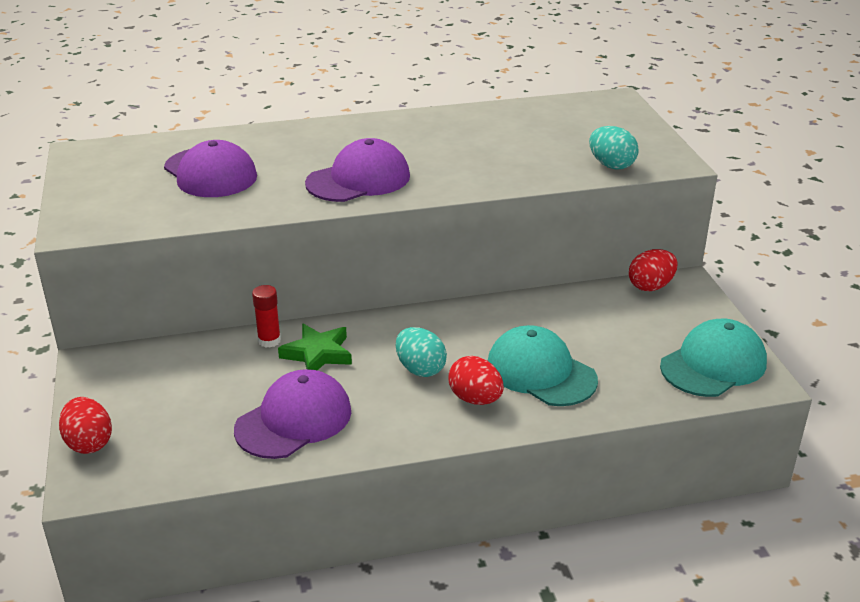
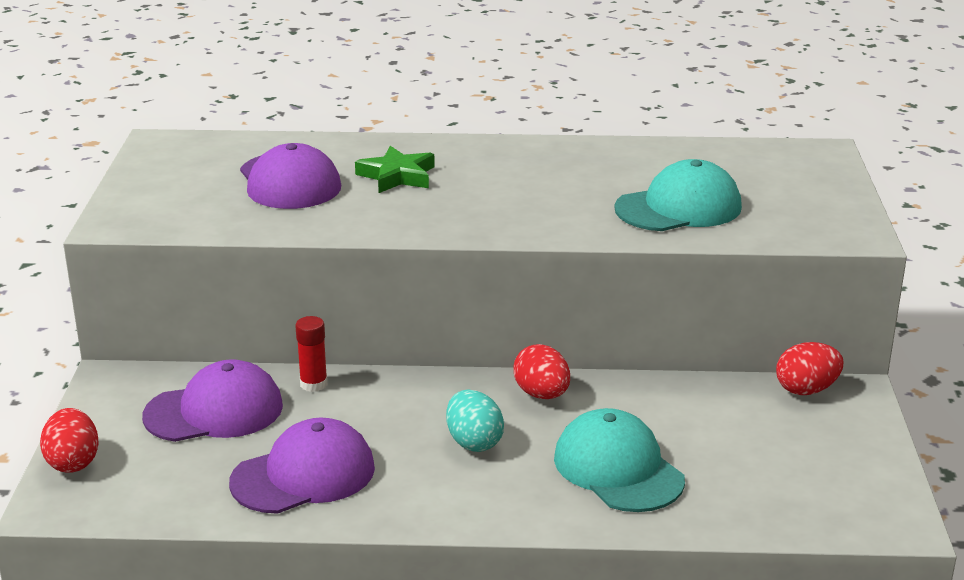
camera: 15 degrees right, 5 degrees down
green star [278,324,352,371] -> green star moved to [355,146,435,193]
purple cap [305,138,410,202] -> purple cap moved to [142,359,283,442]
red egg [448,356,504,405] -> red egg moved to [514,344,570,399]
turquoise egg [589,126,638,170] -> none
turquoise cap [660,319,767,397] -> turquoise cap moved to [614,159,742,231]

